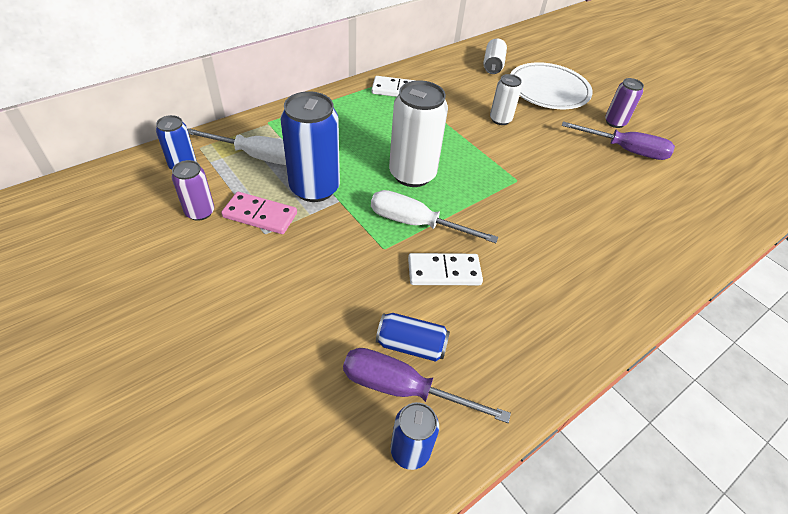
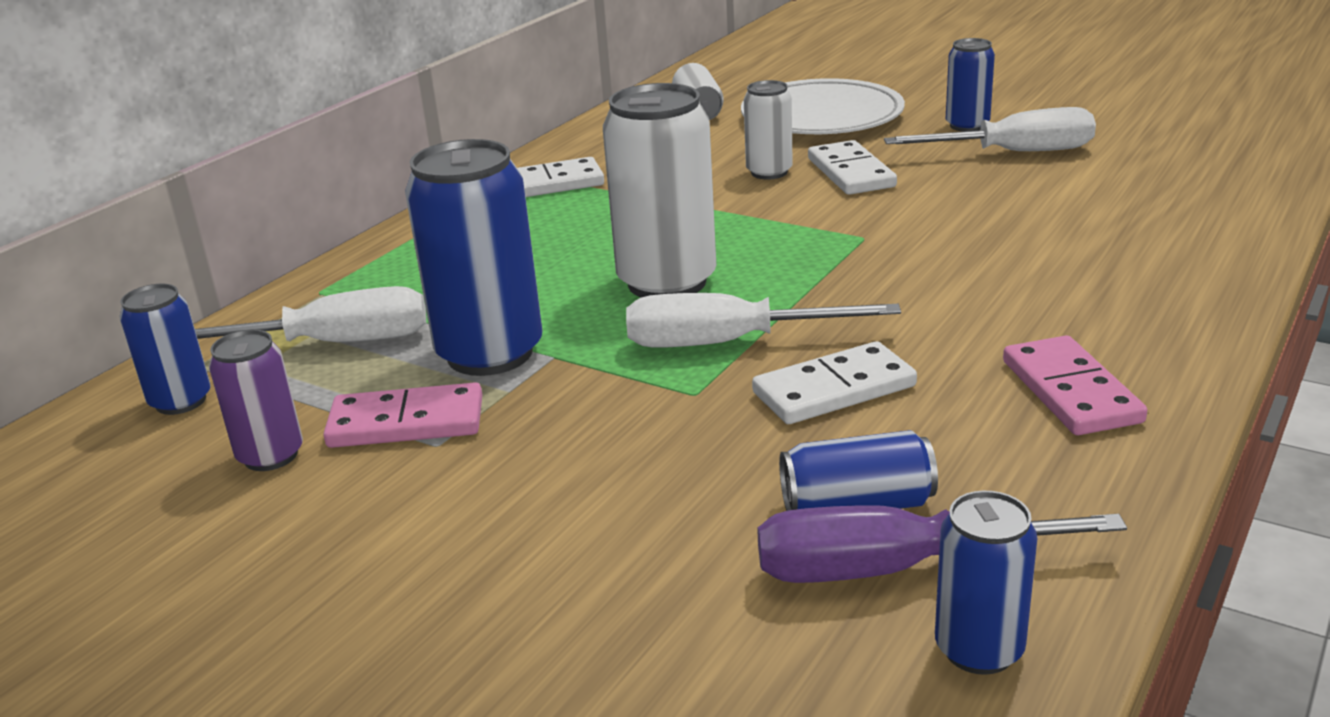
camera: 15 degrees left, 20 degrees down
purple screwdriver [562,122,675,160] -> white screwdriver [884,107,1096,151]
purple can [605,78,644,128] -> blue can [946,38,995,132]
none -> white domino [808,140,897,195]
none -> pink domino [1003,335,1147,435]

